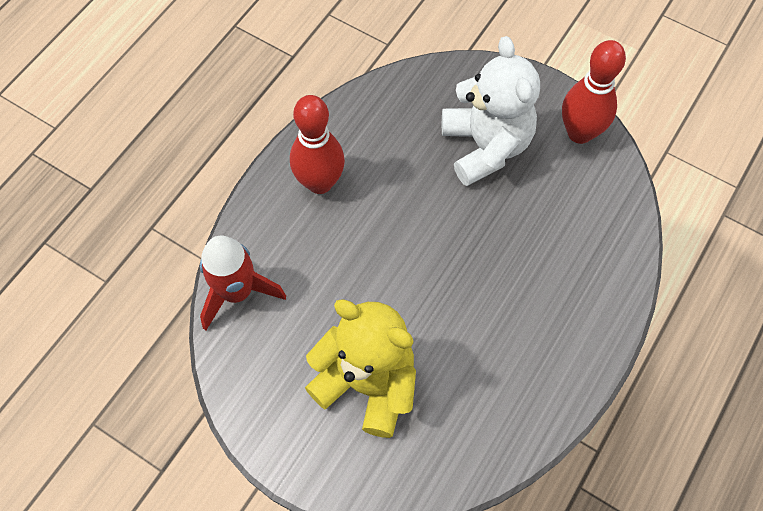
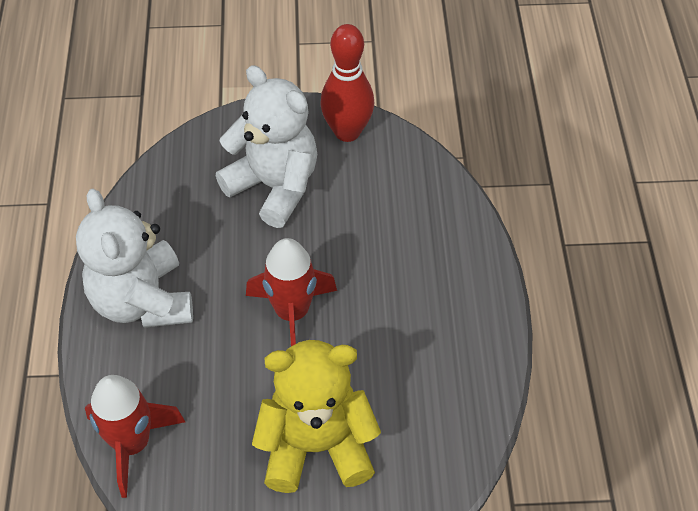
camera: 35 degrees left, 10 degrees down
red bowling pin [290,95,345,194] -> white teddy bear [76,189,193,328]
none -> red rocket [246,238,337,346]

